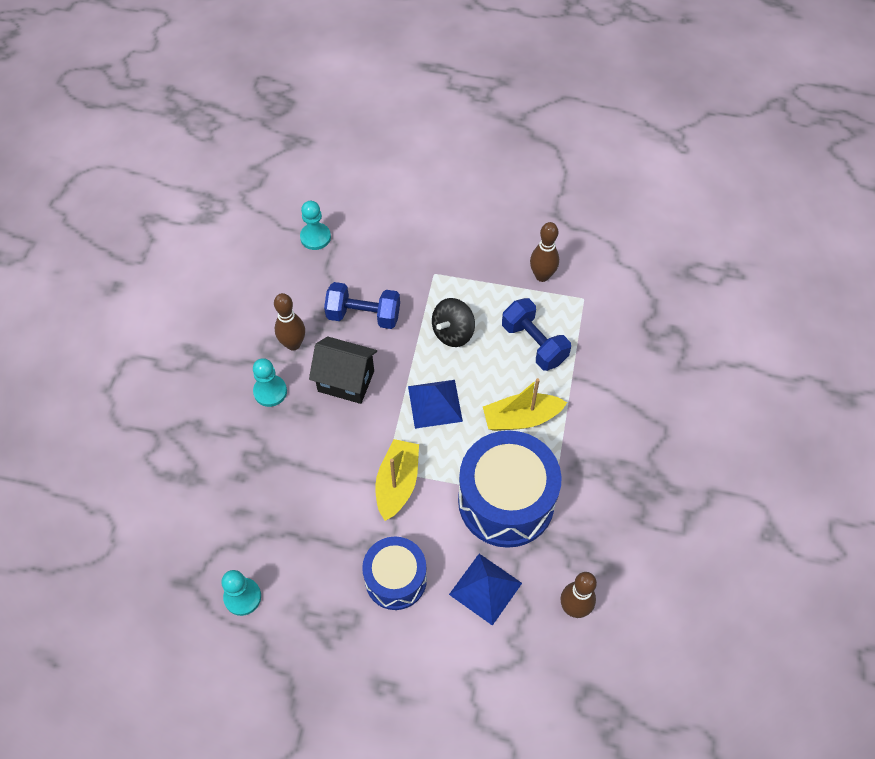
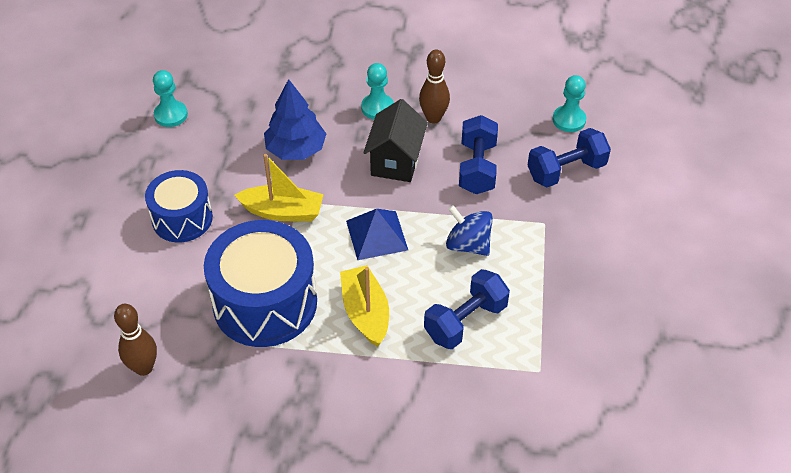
camera: 85 degrees right, 10 degrees down
black spinning top [432,298,475,347] -> blue spinning top [446,205,493,256]
blue pyramid [449,554,522,626] -> none
brown bowling pin [530,222,559,282] -> none
none -> blue tree [264,79,326,160]
none -> blue dumbbell [527,128,611,187]

